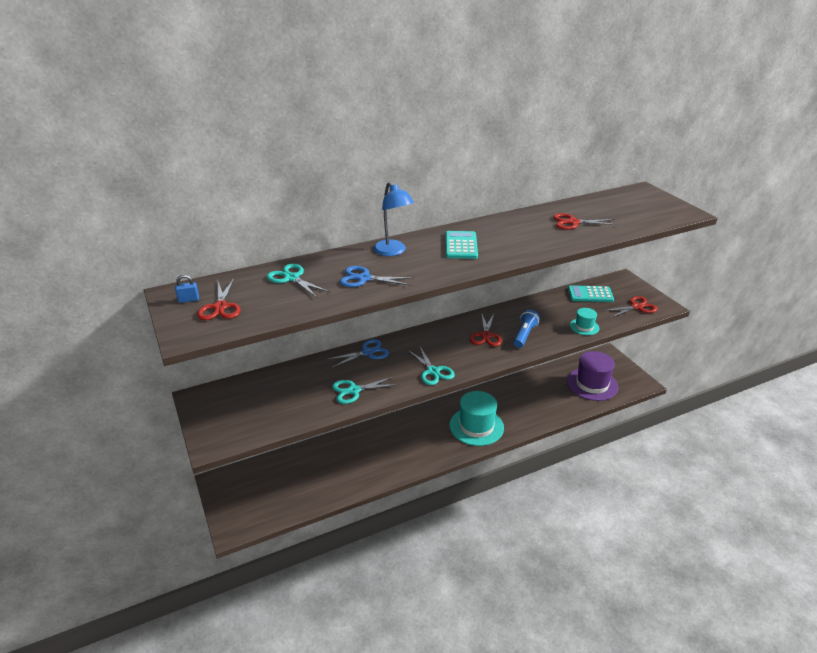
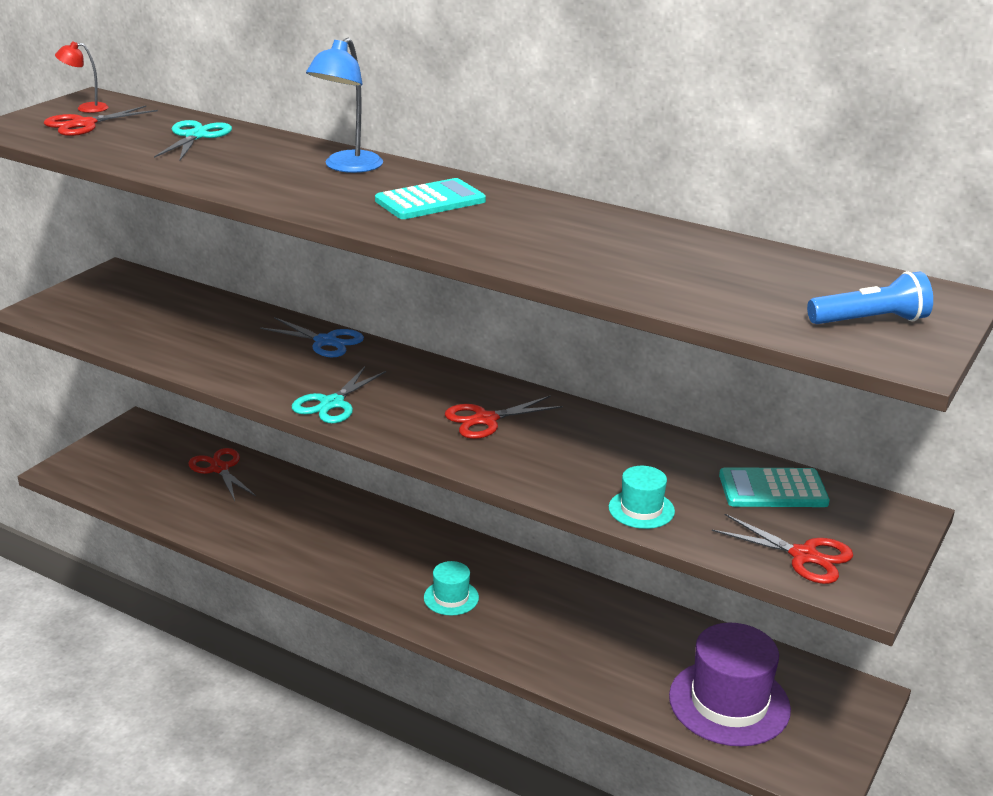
camera: 55 degrees right, 5 degrees down
blue padlock [175,275,199,303] -> red lamp [55,42,109,113]
turquoise scissors [332,376,399,404] -> none
blue scissors [340,266,414,287] -> none
turquoise hat [449,391,504,446] -> turquoise hat [424,561,479,616], size x0.51
blue flashlight [513,310,540,348] -> blue flashlight moved to [807,271,933,324]
red scissors [553,213,618,230] -> red scissors moved to [189,448,256,501]
turquoise calculator [568,285,614,302] -> turquoise calculator turned 60 degrees counterclockwise [719,467,830,507]

